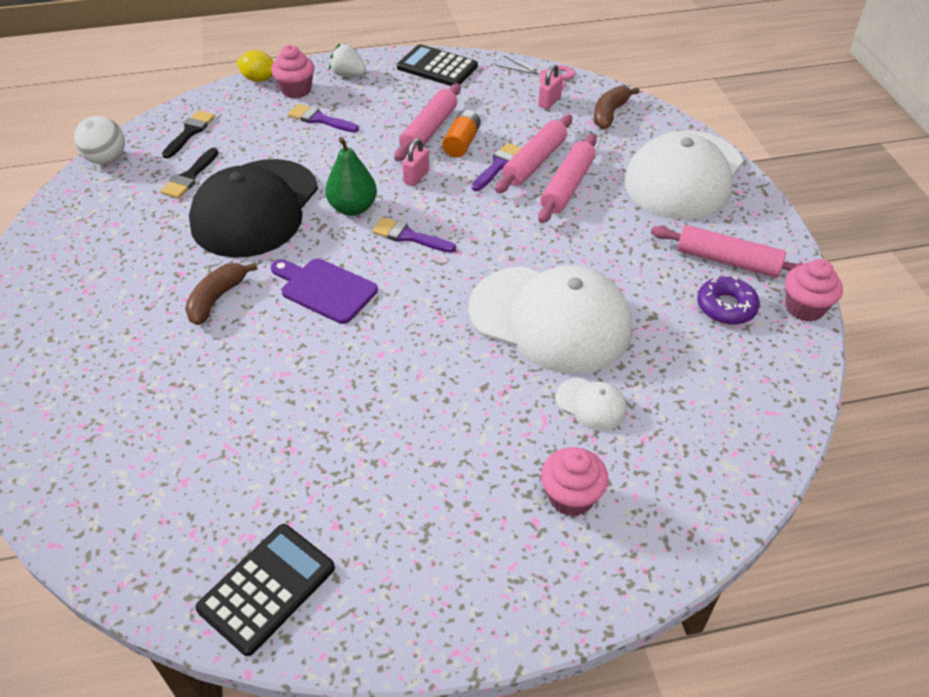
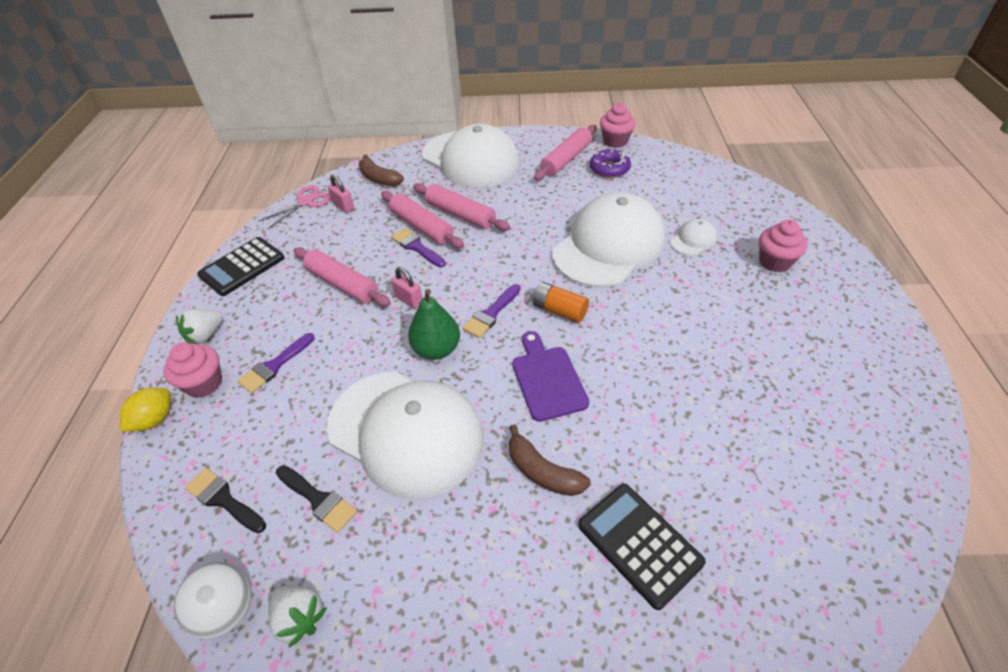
camera: 75 degrees left, 0 degrees up
black cap [189,159,318,258] -> white cap [327,372,484,499]
black calculator [195,524,335,656] -> black calculator moved to [578,484,706,610]
purple cutting board [271,258,378,324] -> purple cutting board turned 120 degrees clockwise [512,331,589,422]
orange battery [442,109,481,158] -> orange battery moved to [533,282,589,323]
none -> white strawberry [268,585,327,648]

